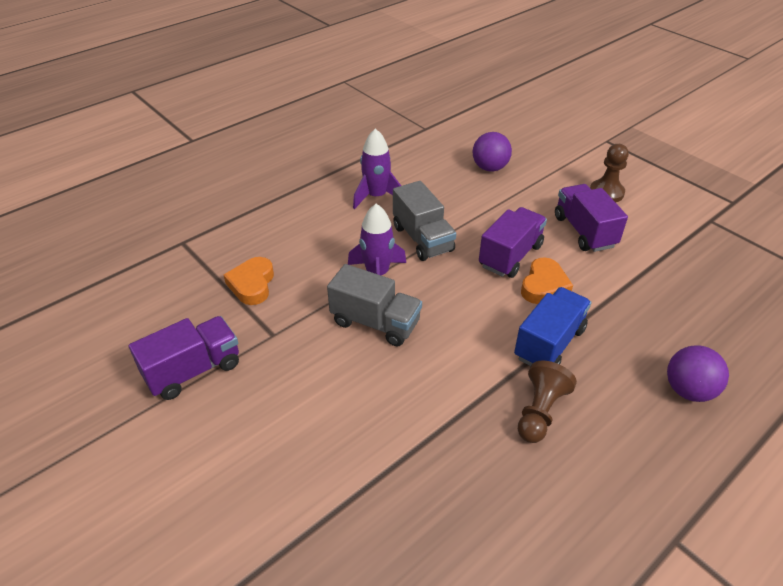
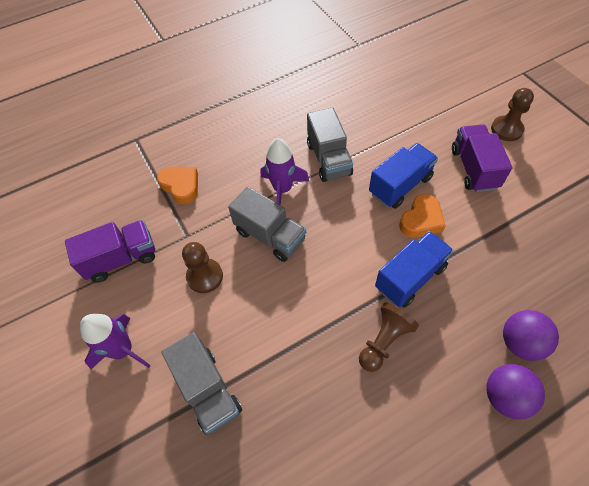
camera: 15 degrees right, 15 degrees up
orange heart [224,257,274,305] -> orange heart turned 120 degrees clockwise [157,167,198,204]
purple rocket [353,129,401,209] -> purple rocket moved to [80,314,151,369]
purple ball [473,132,512,172] -> purple ball moved to [486,364,545,420]
purple truck [479,207,547,278] -> blue truck [369,143,438,209]
none -> grey truck [162,332,242,434]
none -> brown pawn [182,242,223,293]

